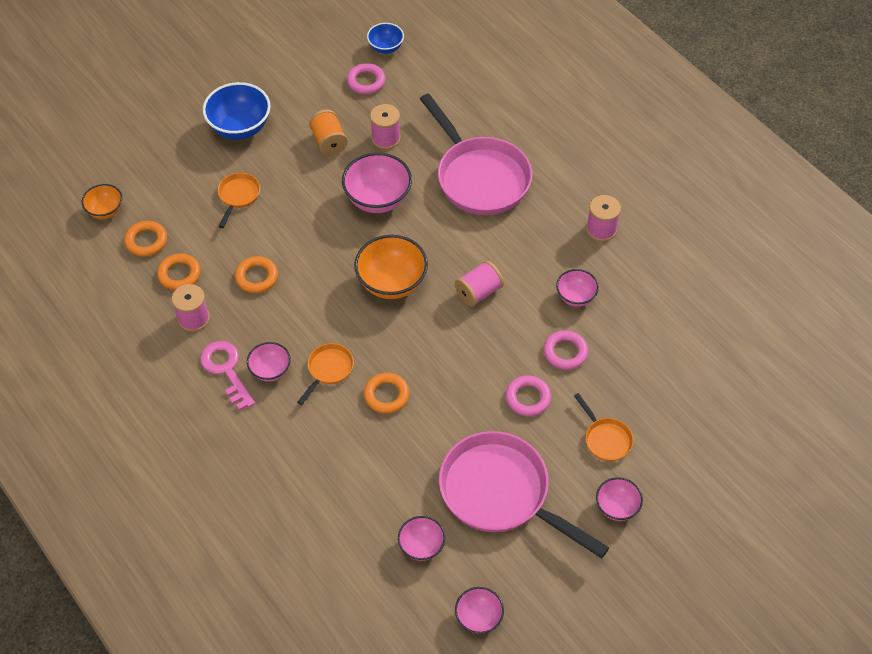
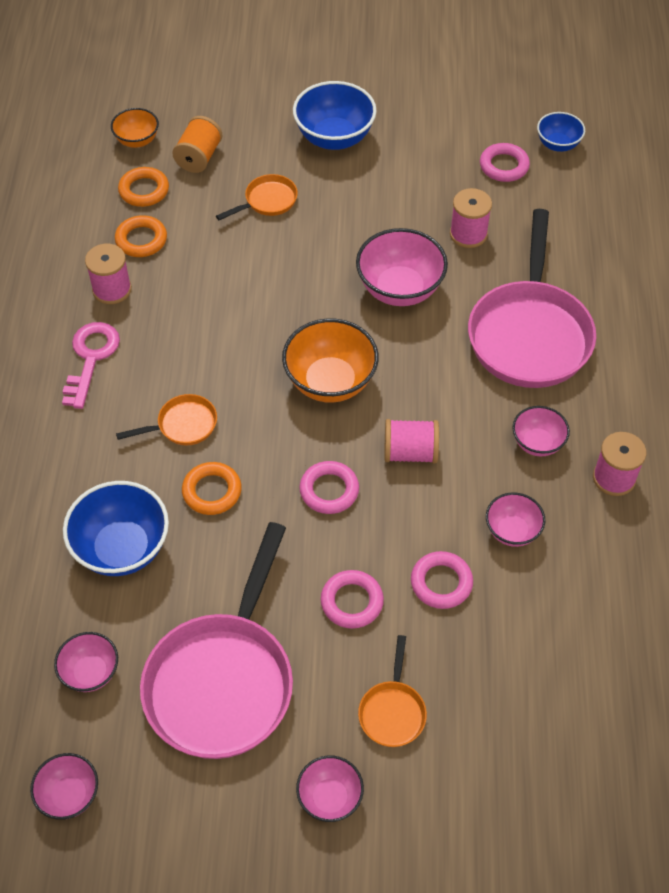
camera: 40 degrees right, 0 degrees up
orange ring [235,256,278,293] -> none
pink bowl [247,342,291,382] -> pink bowl moved to [512,406,570,456]
orange spool [309,110,348,155] -> orange spool moved to [172,116,222,173]
pink pan [439,431,609,559] -> pink pan turned 150 degrees counterclockwise [140,522,293,759]
none -> blue bowl [63,481,169,576]
none -> pink ring [299,461,359,514]

